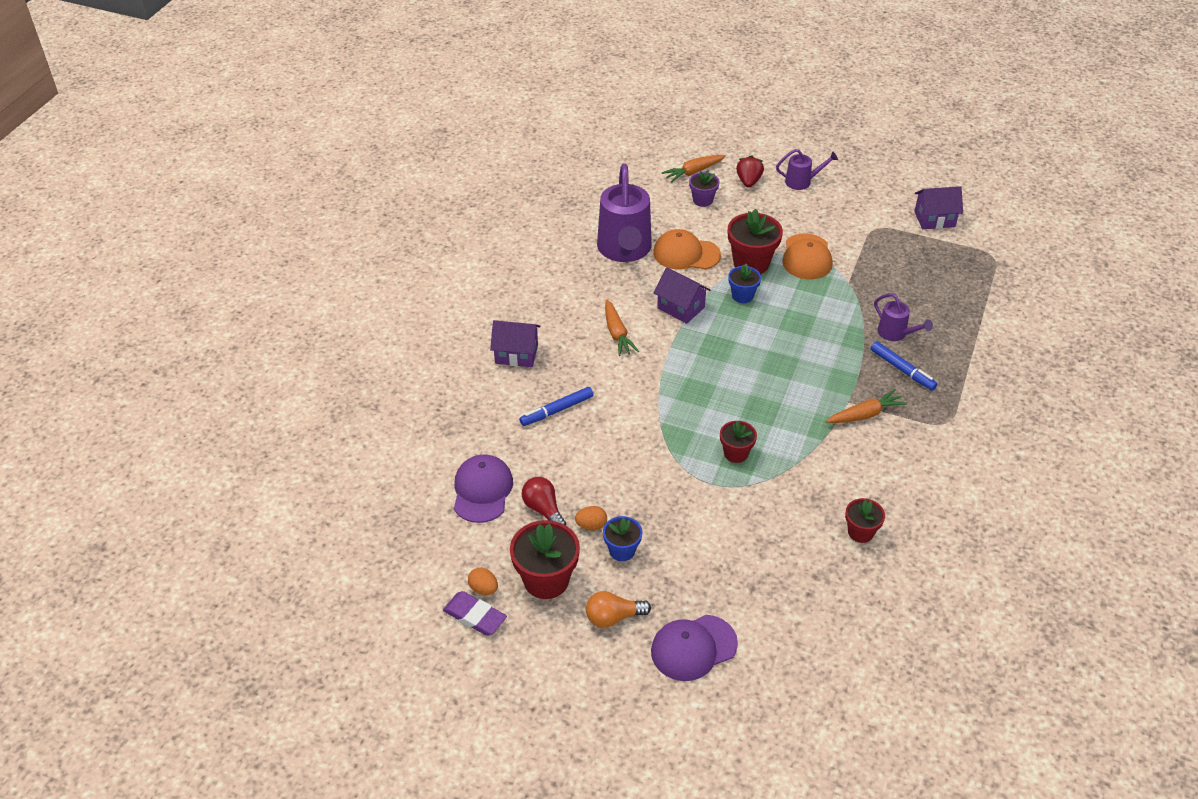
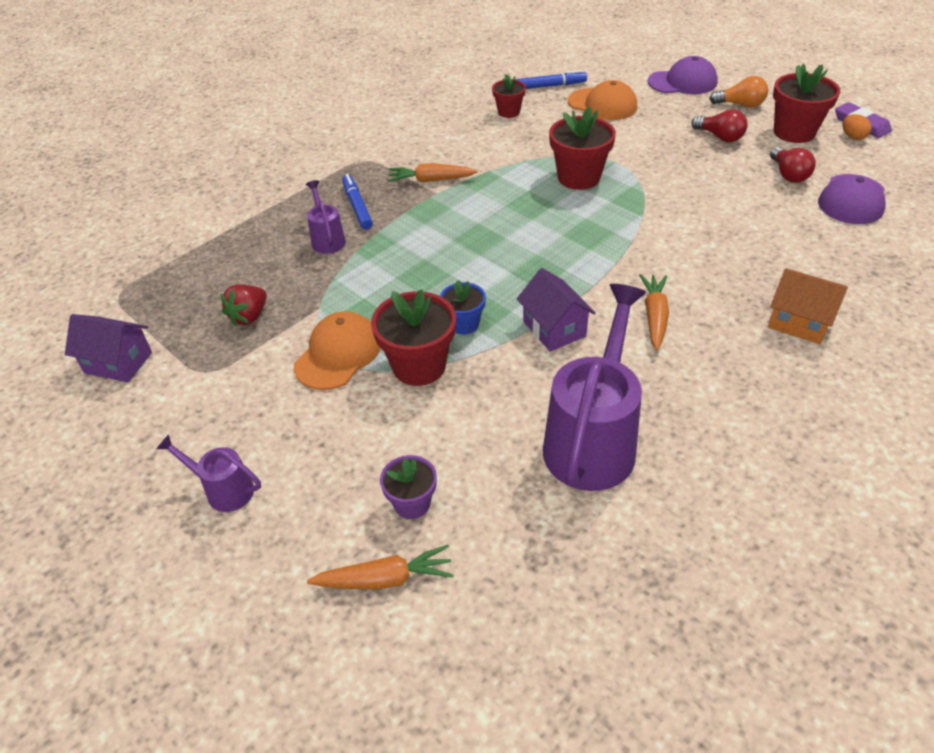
camera: 155 degrees left, 0 degrees up
purple house [490,320,540,367] -> orange house [768,268,848,344]
blue marker [519,387,593,426] -> blue marker moved to [516,70,587,89]
orange egg [575,506,607,530] -> none
blue flower pot [603,516,643,561] -> red light bulb [691,109,748,142]
orange cap [653,229,721,270] -> orange cap moved to [568,80,637,120]
red flower pot [720,421,757,463] -> red flower pot [549,106,616,190], size x1.71
red strawberry [736,155,764,187] -> red strawberry moved to [220,285,267,326]

